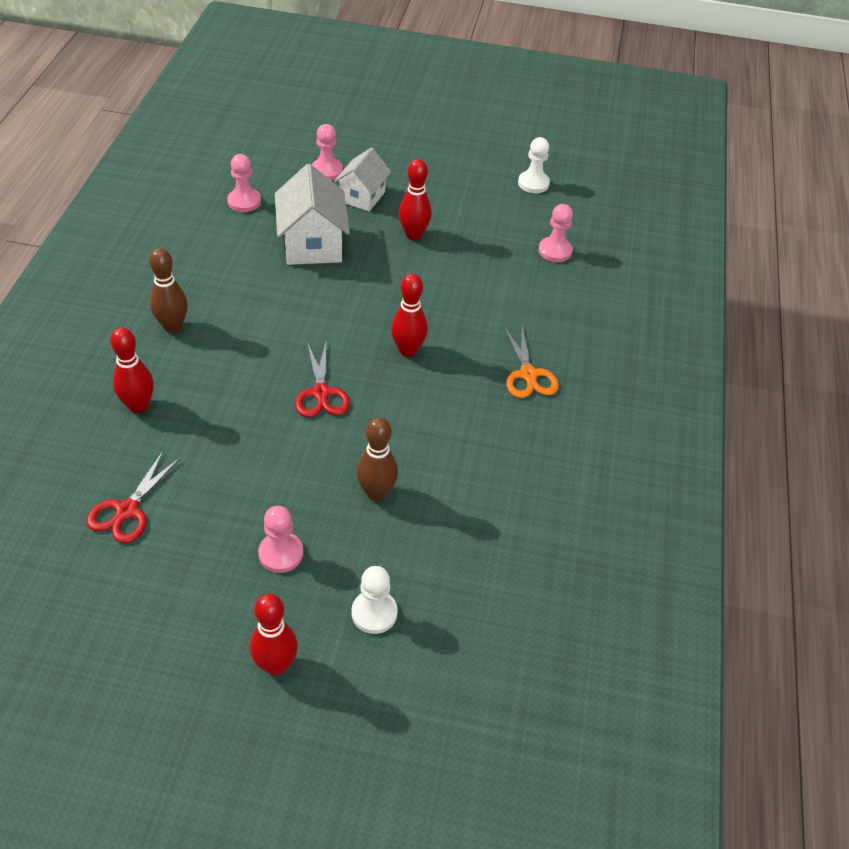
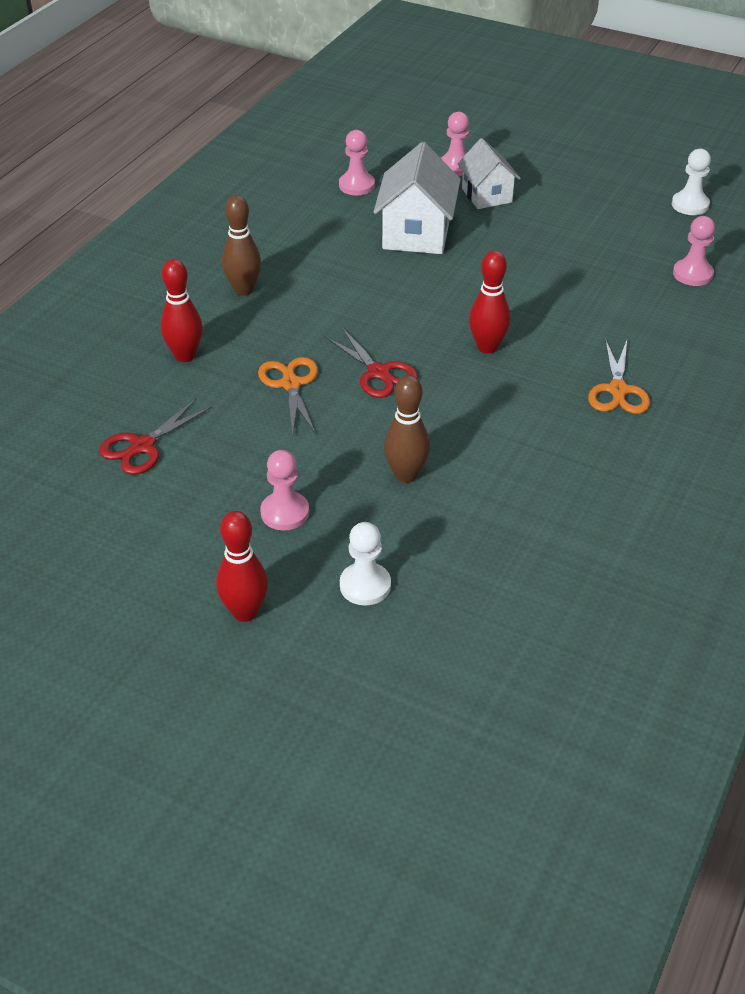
camera: 20 degrees right, 5 degrees down
red scissors [295,342,350,417] -> red scissors turned 45 degrees counterclockwise [324,328,418,398]
white house [334,148,391,212] -> white house turned 60 degrees counterclockwise [458,138,521,209]
red bowling pin [399,159,432,240] -> none
none -> orange scissors [258,357,318,435]

